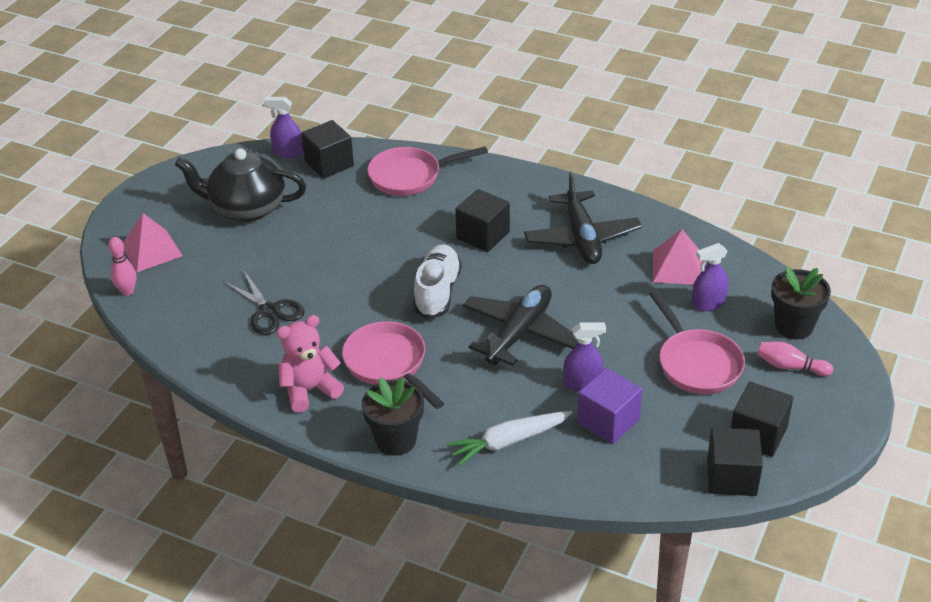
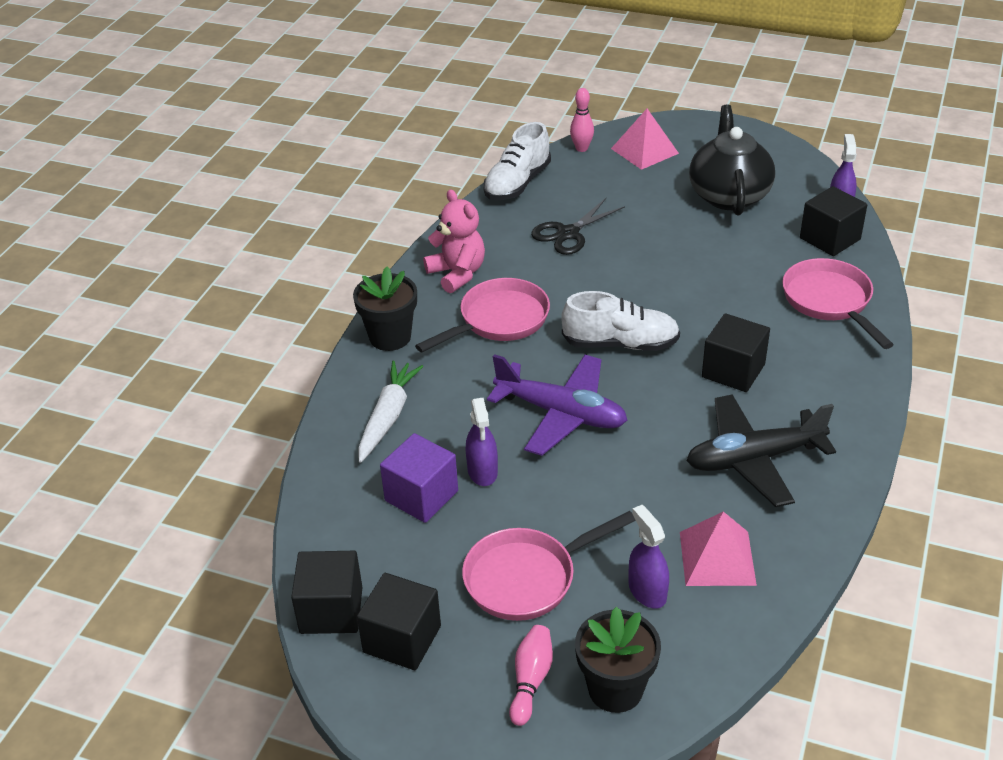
camera: 85 degrees right, 0 degrees up
white carrot [446,411,572,466] -> white carrot turned 45 degrees clockwise [358,361,424,463]
black plane [463,285,578,366] -> purple plane [487,354,627,456]
none -> white shoe [483,122,551,200]

